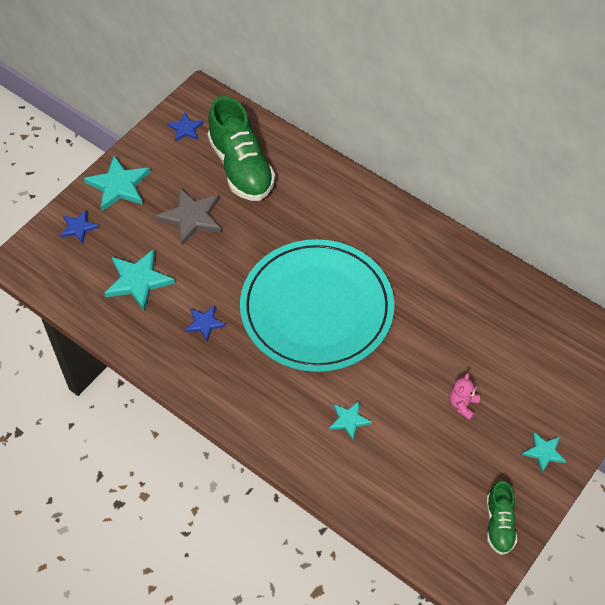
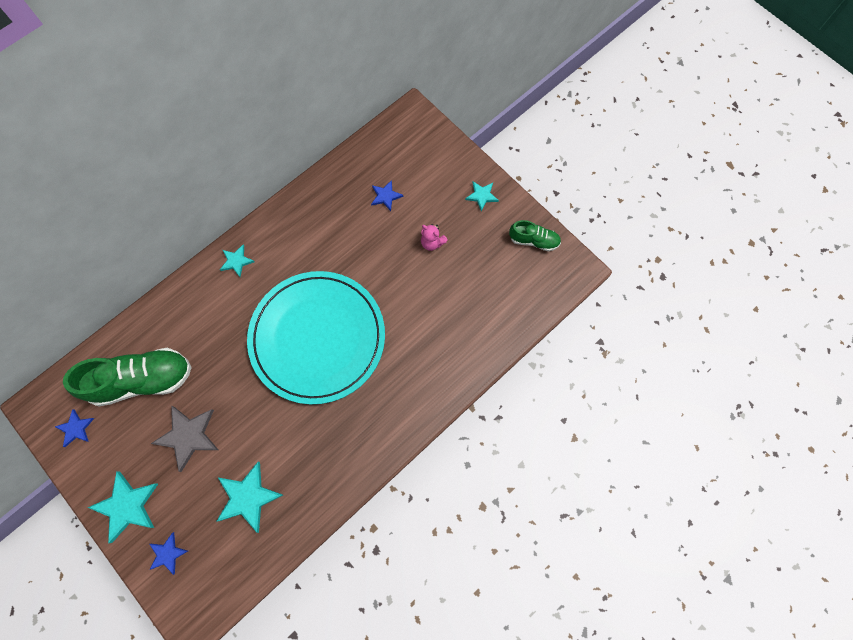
camera: 80 degrees left, 15 degrees up
blue star [185,305,226,342] -> blue star moved to [371,180,403,211]
turquoise star [329,401,372,440] -> turquoise star moved to [220,245,254,277]

